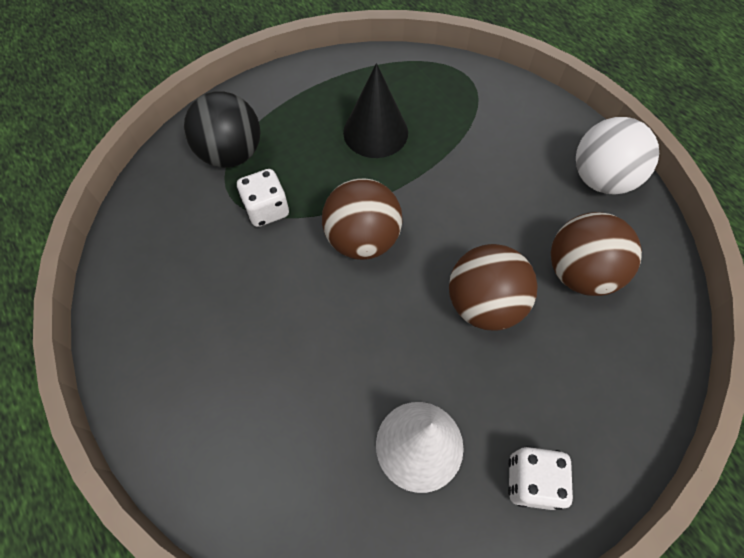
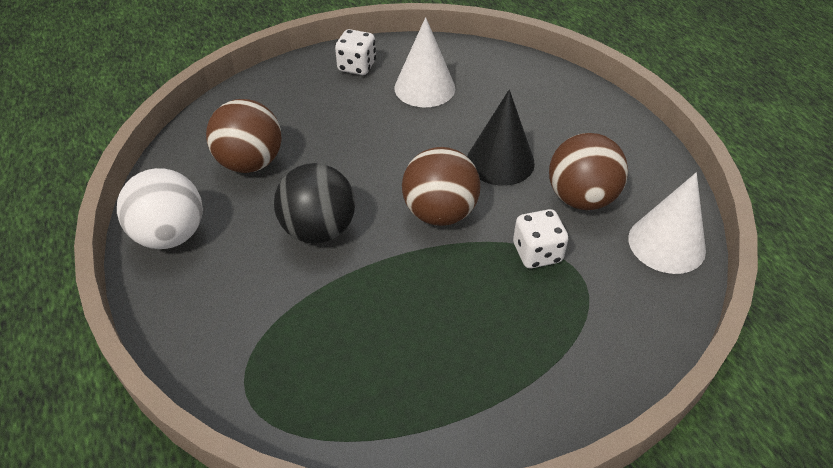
camera: 170 degrees left, 15 degrees down
black ball [184,91,260,168] -> black ball moved to [274,163,355,244]
black cone [343,63,408,158] -> black cone moved to [467,89,535,186]
brown ball [449,244,537,331] -> brown ball moved to [549,133,628,210]
none -> white cone [628,172,706,274]

